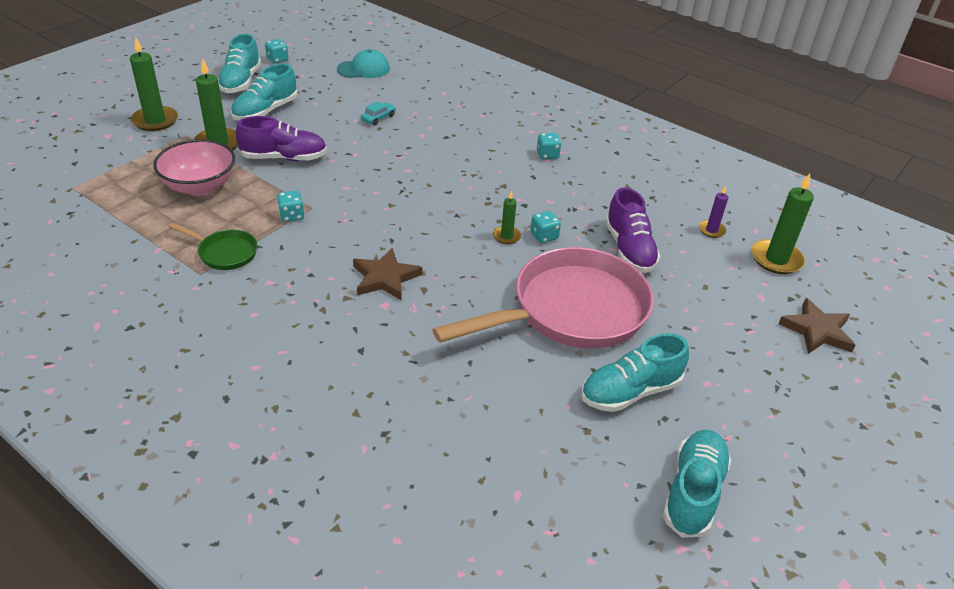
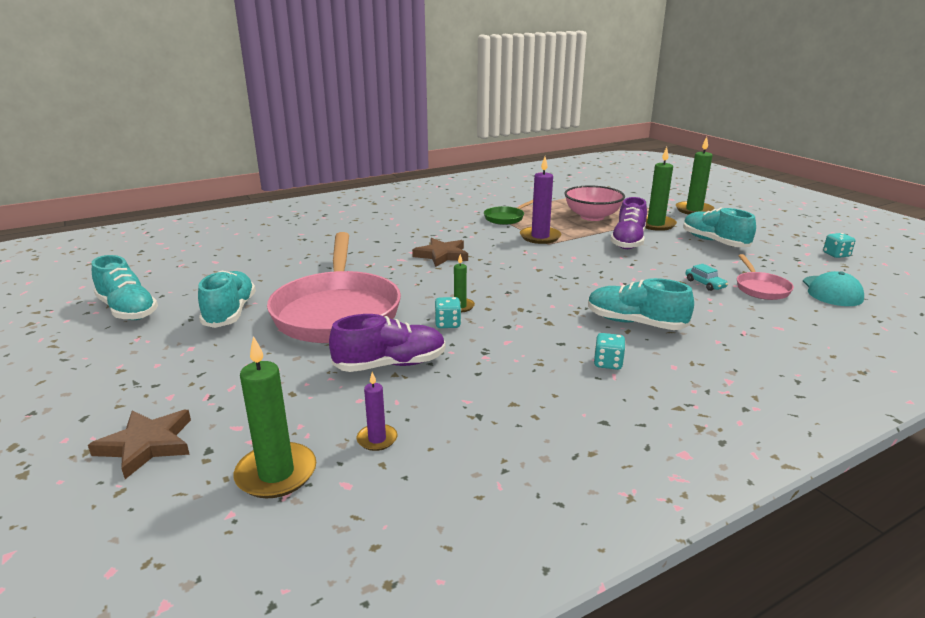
camera: 115 degrees right, 15 degrees down
turquoise shoe [218,34,261,93] -> turquoise shoe moved to [588,278,694,330]
turquoise dice [277,191,304,222] -> purple candle [520,157,561,244]
purple shoe [605,187,660,273] -> purple shoe turned 150 degrees clockwise [329,314,446,372]
none -> pink pan [737,254,794,300]

